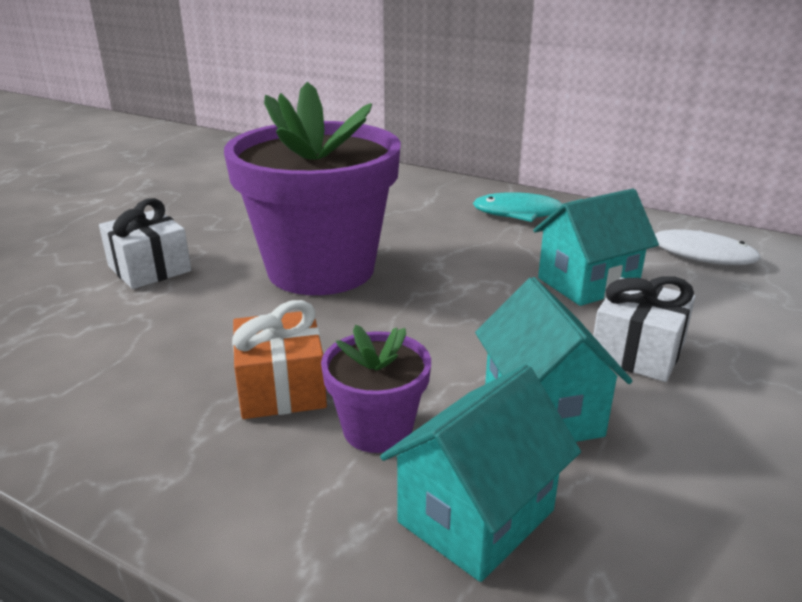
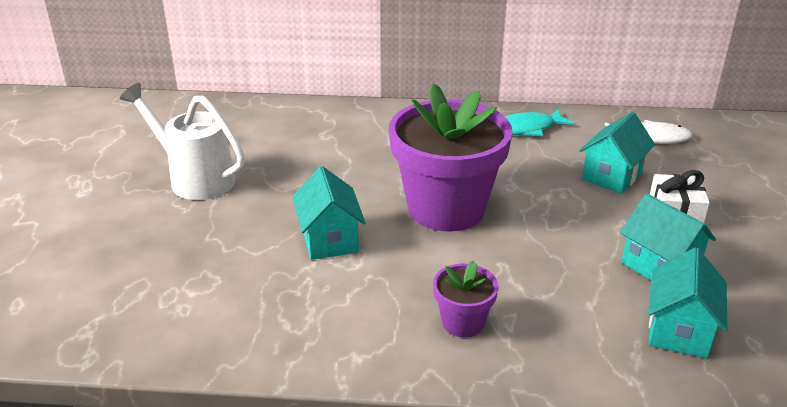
camera: 25 degrees left, 5 degrees up
white gift [99,198,191,289] -> turquoise house [292,166,366,260]
orange gift [232,300,327,419] -> none
purple flower pot [321,325,431,453] -> purple flower pot moved to [433,261,499,338]
none -> white watering can [120,83,245,200]

